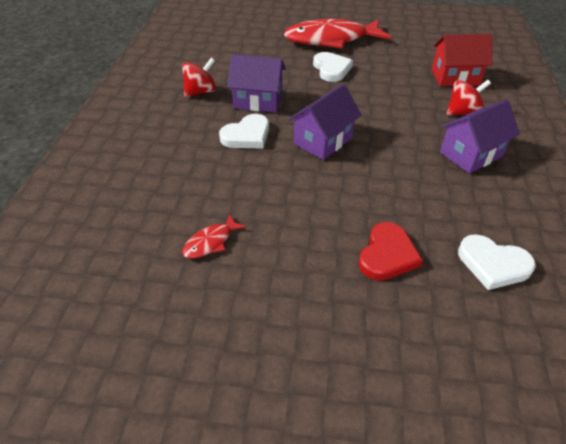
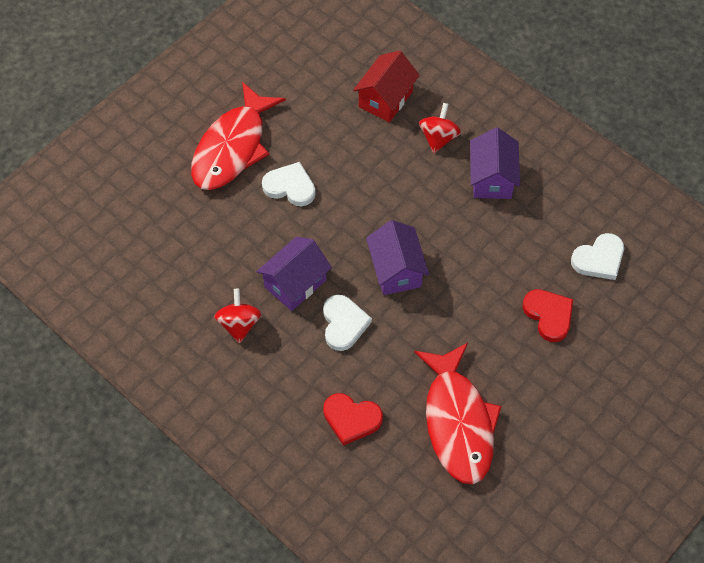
camera: 55 degrees left, 15 degrees up
red fish [182,214,247,258] -> red fish [414,343,502,484], size x2.44
none -> red heart [323,393,383,446]

